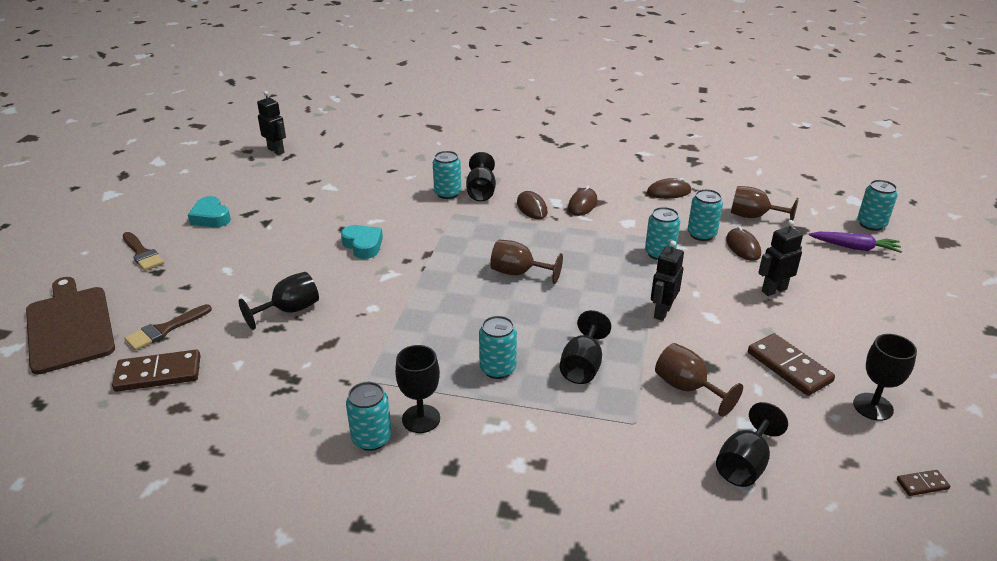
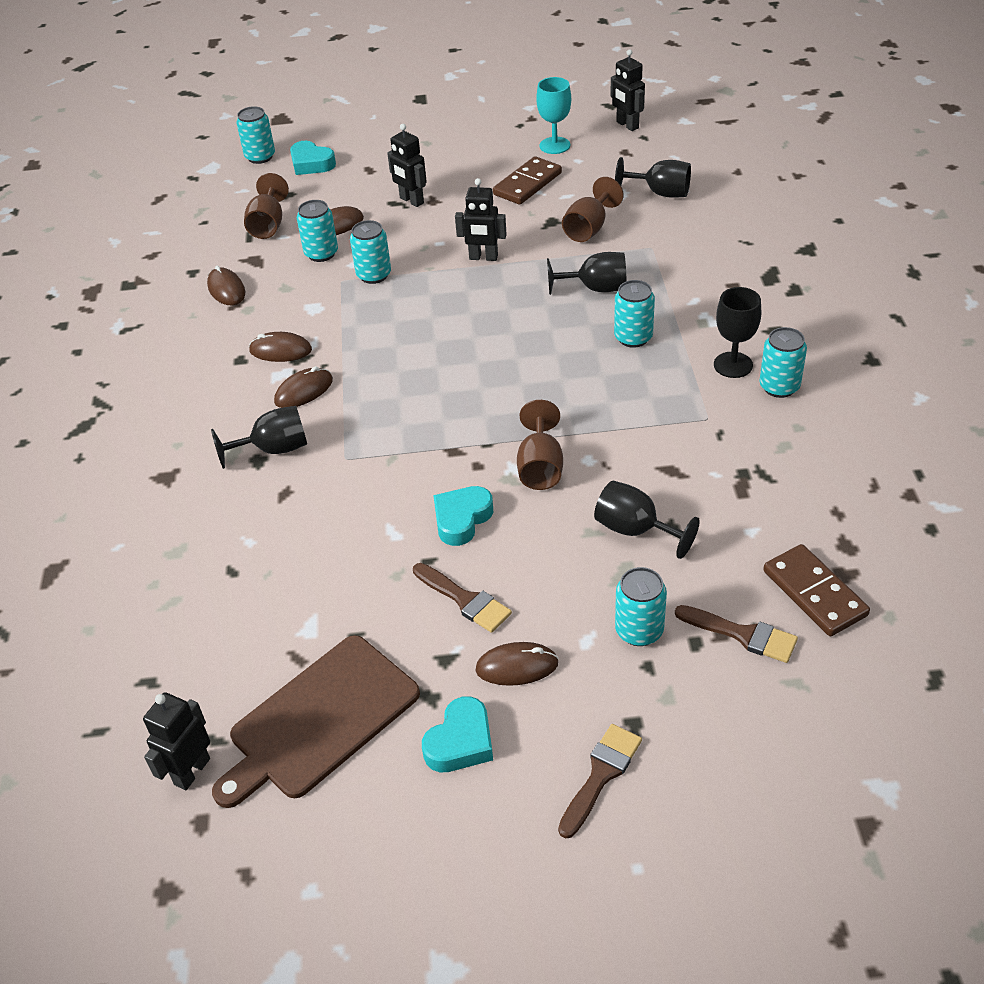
camera: 105 degrees left, 10 degrees up
brown cutting board [26,277,115,374] -> brown cutting board moved to [212,635,420,808]
turquoise can [433,151,461,199] -> turquoise can moved to [615,567,667,646]
brown goblet [490,240,563,284] -> brown goblet moved to [517,400,563,490]
purple carrot [808,232,902,253] -> turquoise heart [290,141,336,175]
black goblet [853,334,917,421] -> turquoise goblet [536,77,571,154]
brown domino [897,470,950,496] -> black robot [611,49,645,131]
none -> brown brush [413,563,512,633]
none -> brown mouse [475,642,559,686]

